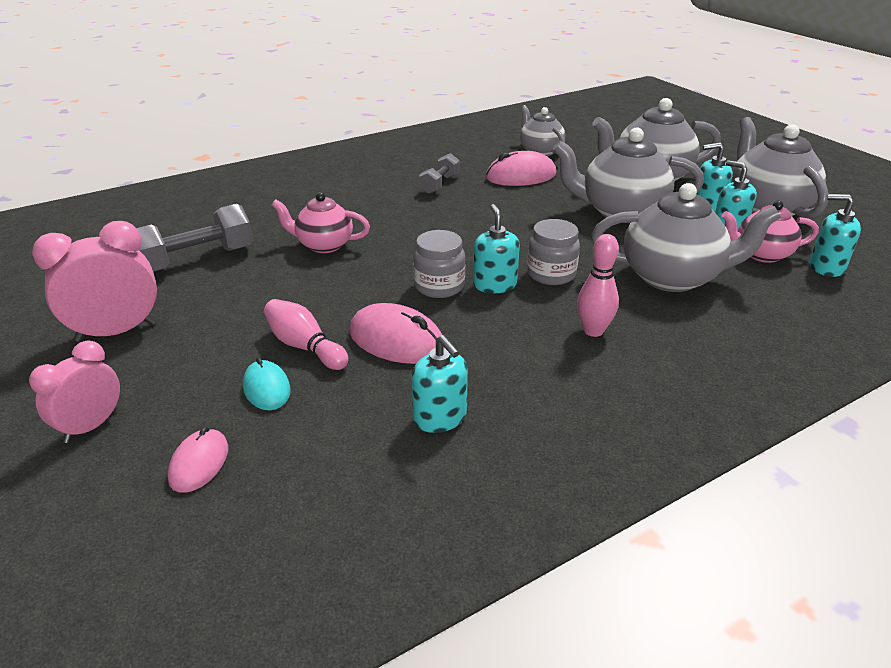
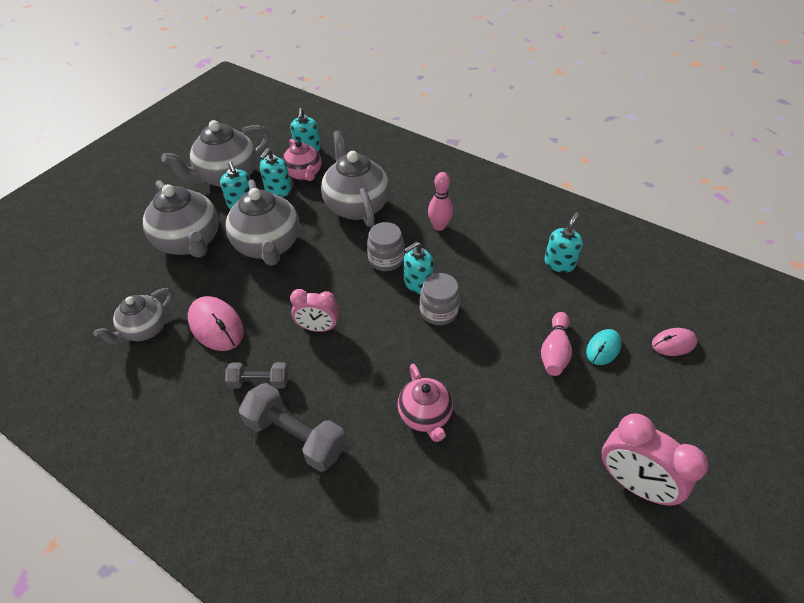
camera: 115 degrees left, 15 degrees up
pink clock [29,341,120,443] -> pink clock moved to [290,289,339,332]
grey dumbbell [136,204,253,272] -> grey dumbbell moved to [238,383,346,472]
pink mouse [349,303,445,364] -> none

